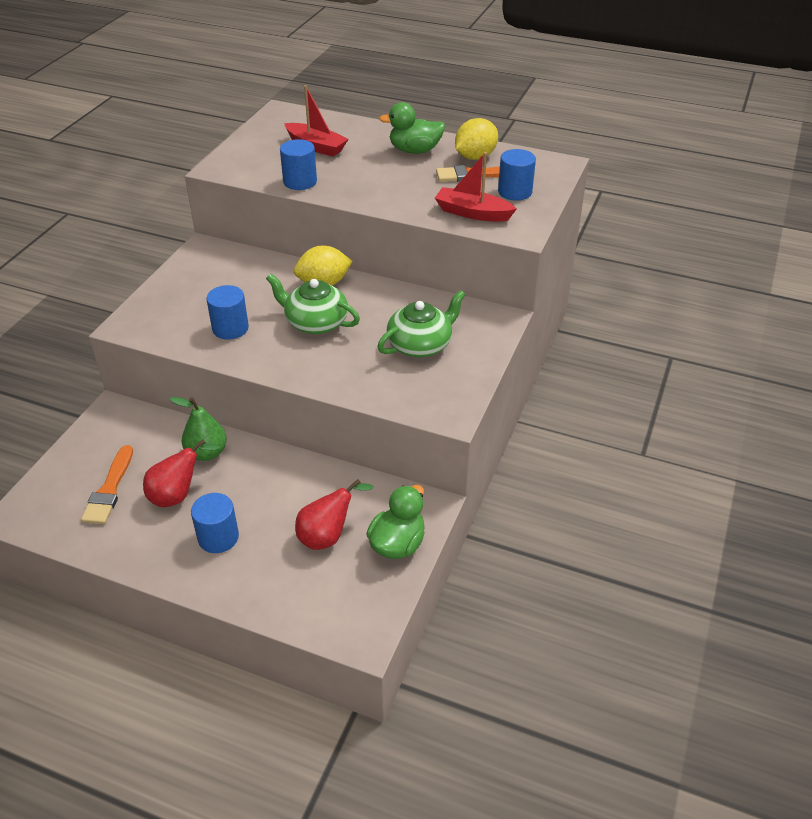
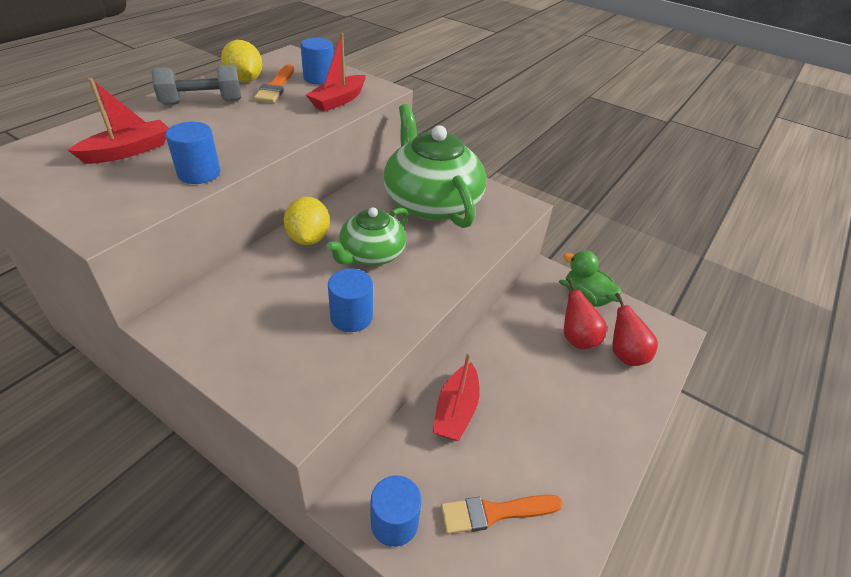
camera: 80 degrees left, 0 degrees up
orange brush [81,445,133,524] -> orange brush turned 150 degrees clockwise [441,495,563,534]
red pear [143,439,220,507] -> red pear moved to [605,293,658,366]
green pear [170,397,227,461] -> red boat [433,353,480,441]
blue cylinder [191,493,239,553] -> blue cylinder moved to [371,475,422,547]
green teapot [378,290,466,357] -> green teapot [384,104,487,228], size x1.72
green duck [379,102,445,154] -> grey dumbbell [152,64,241,105]

